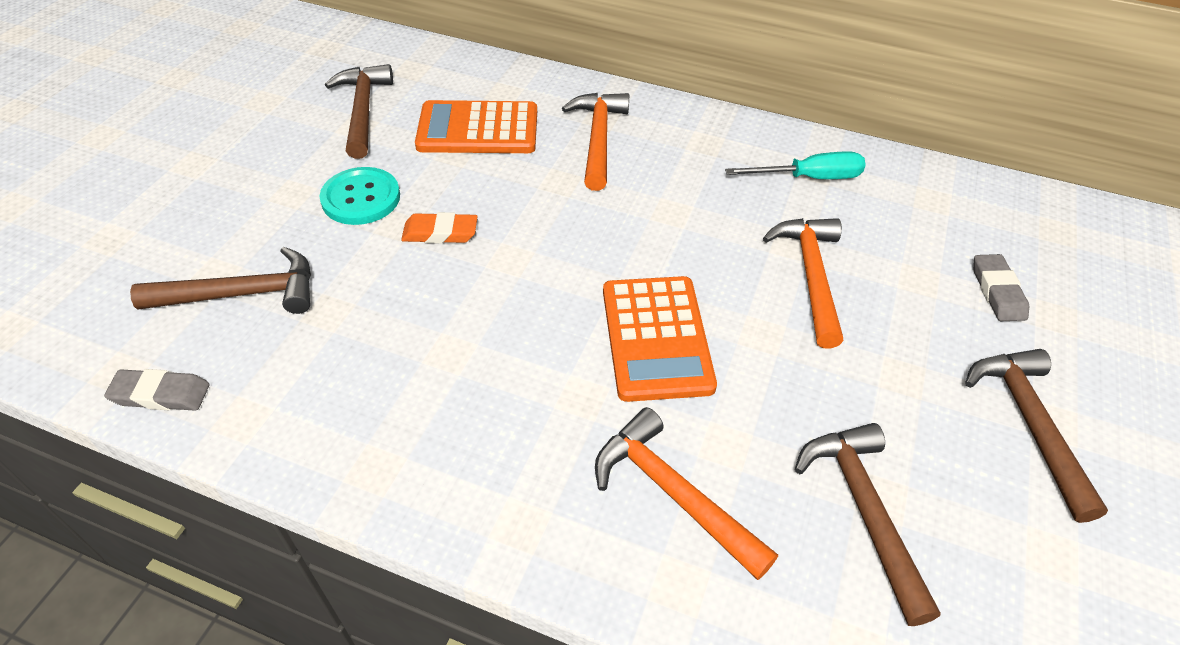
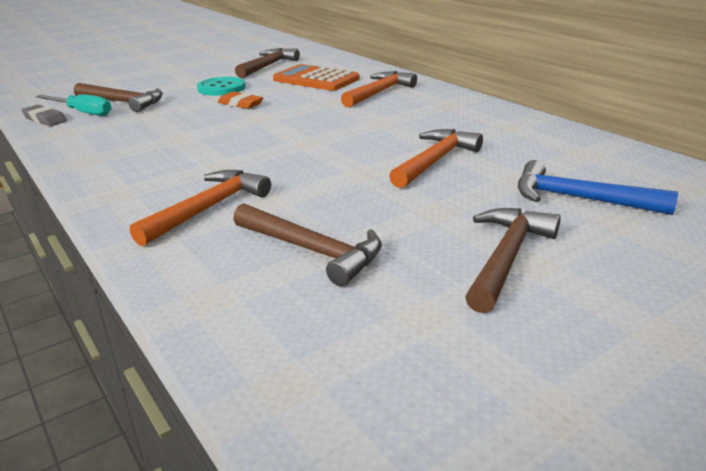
camera: 35 degrees right, 20 degrees down
orange hammer [595,407,778,580] -> orange hammer turned 45 degrees clockwise [130,170,271,246]
orange calculator [603,276,717,402] -> none
turquoise screwdriver [725,152,866,179] -> turquoise screwdriver moved to [36,94,112,116]
brown hammer [795,423,941,626] -> brown hammer turned 105 degrees clockwise [233,203,382,286]
grey eraser [973,254,1029,321] -> blue hammer [518,160,678,215]

